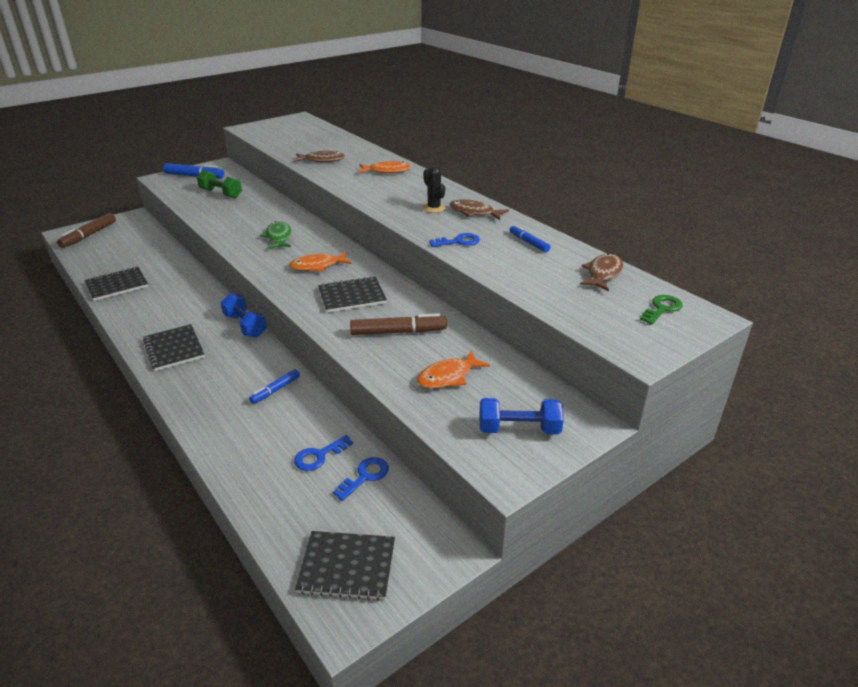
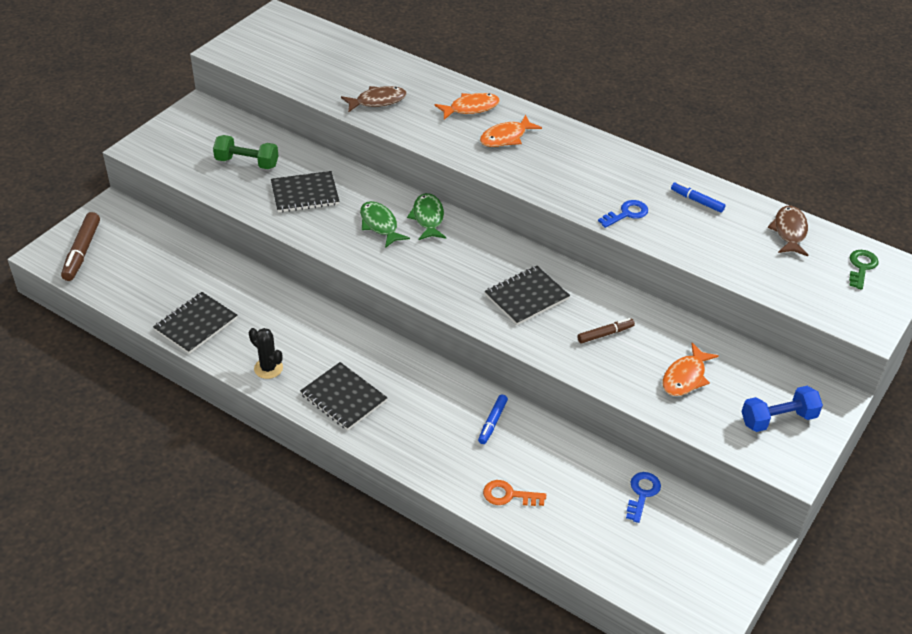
camera: 20 degrees left, 10 degrees up
blue marker [163,163,224,178] -> none
blue dumbbell [220,293,267,338] -> none
orange fish [289,252,351,272] -> orange fish moved to [480,115,542,147]
blue key [294,435,353,471] -> none
black notebook [295,531,395,601] -> black notebook moved to [271,171,340,213]
brown marker [350,313,447,335] -> brown marker [577,318,635,343], size x0.61
black cactus [422,165,446,213] -> black cactus moved to [249,328,283,379]
brown fish [449,199,509,220] -> none
none -> green fish [407,193,446,240]
none -> orange key [483,480,546,506]

